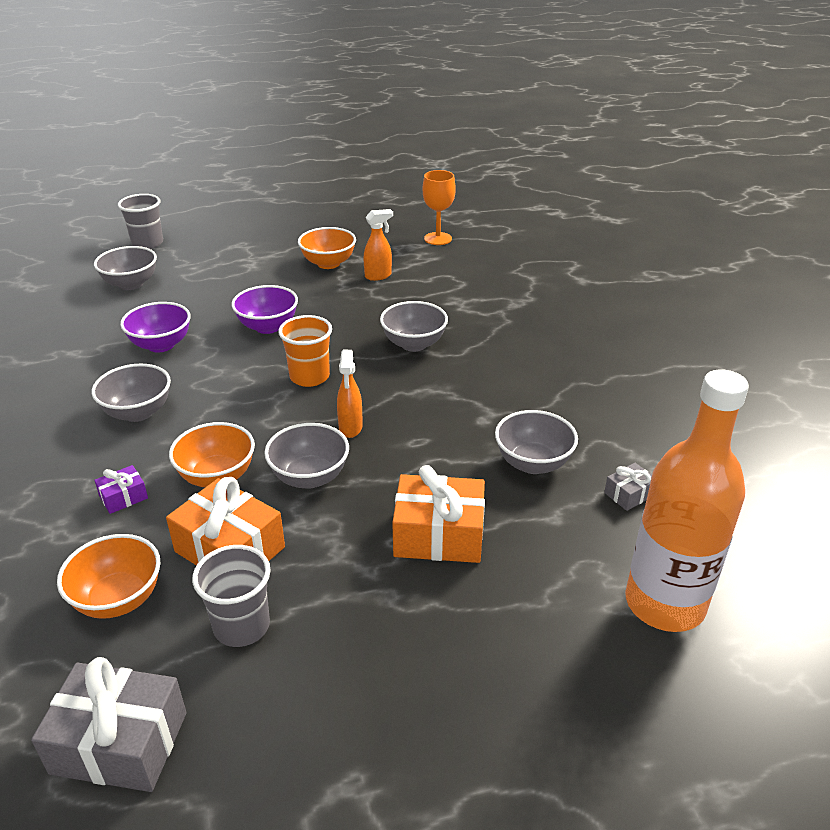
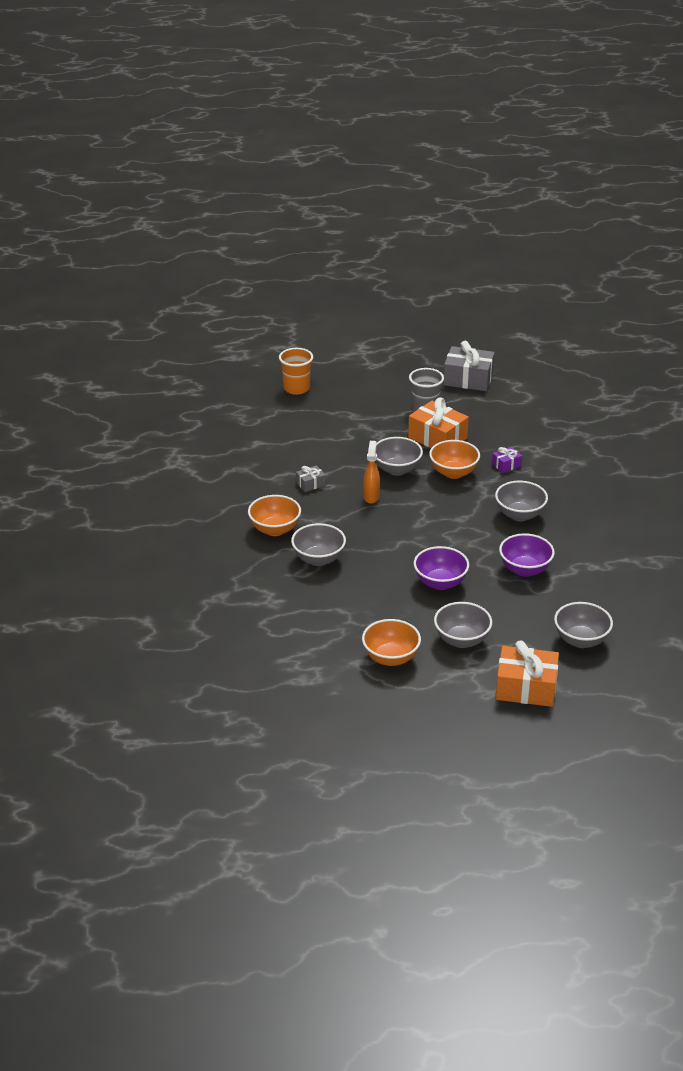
camera: 175 degrees left, 0 degrees up
orange bowl [57,534,160,619] -> orange bowl moved to [248,495,301,536]
grey cup [118,194,163,249] -> none
orange cup [278,315,332,387] -> orange cup moved to [279,348,313,395]
orange spray bottle [363,209,393,281] -> none
orange gift [392,465,485,563] -> orange gift moved to [496,640,559,707]
orange goblet [423,170,456,245] -> none
grey bowl [495,410,578,474] -> grey bowl moved to [434,602,492,648]
grey gift [604,463,652,511] -> grey gift moved to [296,465,326,492]
orange bottle [625,369,749,632] -> none

